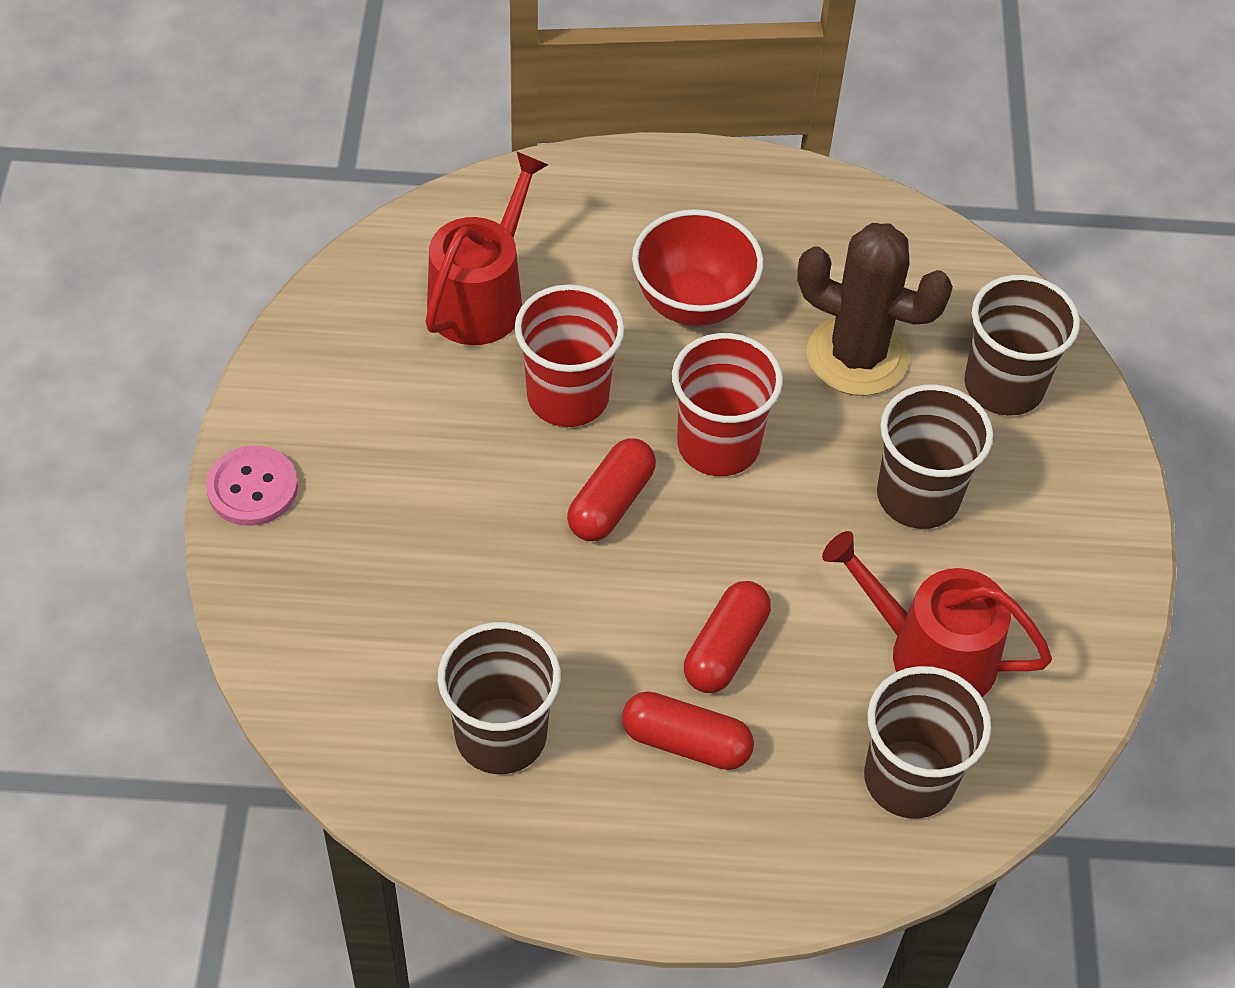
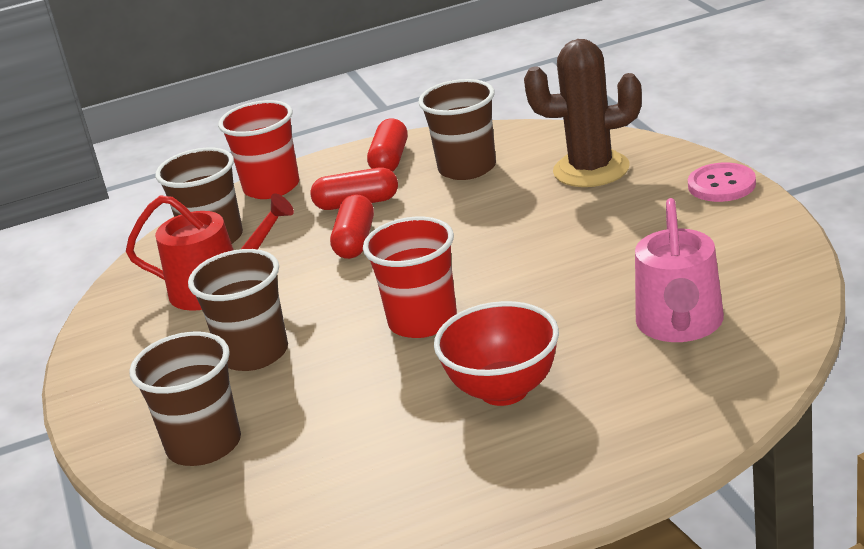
camera: 165 degrees right, 25 degrees down
red watering can [425,151,548,345] -> pink watering can [635,198,724,342]
red cup [515,284,625,427] -> red cup moved to [218,100,299,199]
red capsule [567,438,656,541] -> red capsule moved to [367,118,407,172]
brown cactus [797,223,953,396] -> brown cactus moved to [524,39,642,187]

